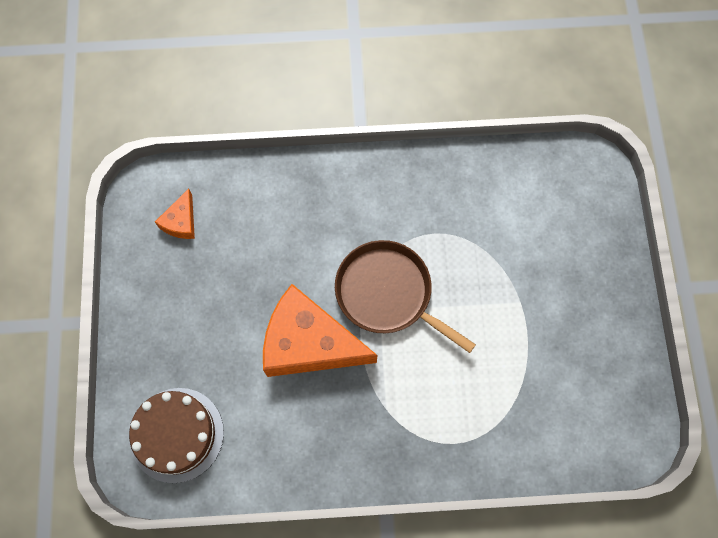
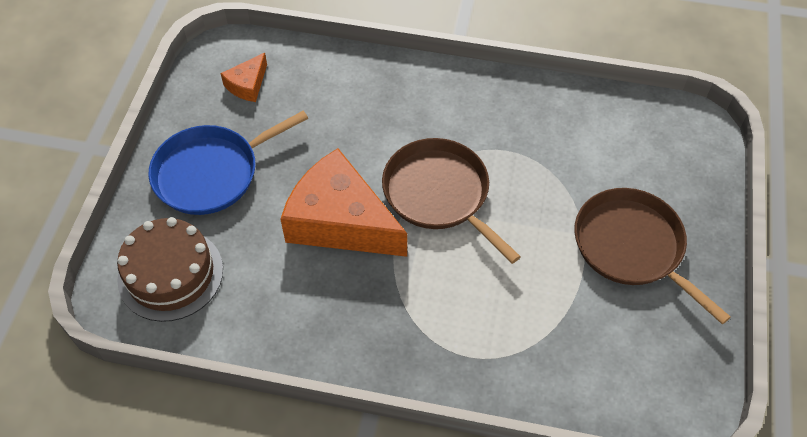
camera: 15 degrees right, 15 degrees down
none -> blue pan [148,111,308,215]
none -> brown pan [574,188,731,324]

